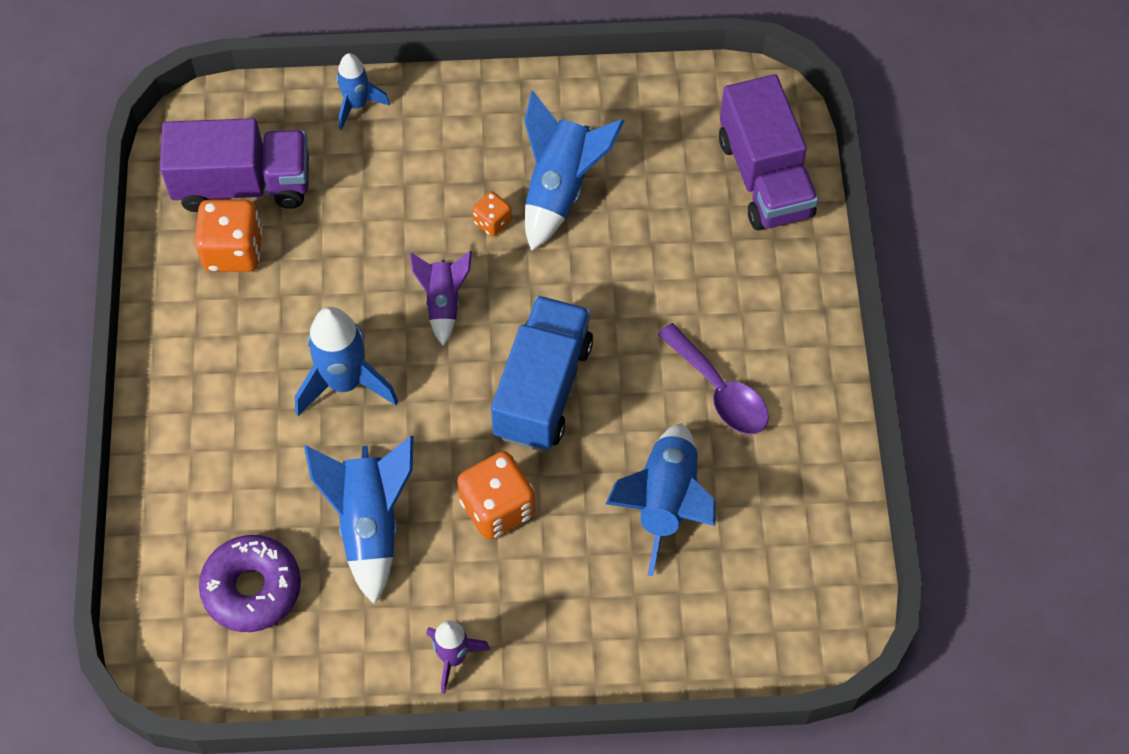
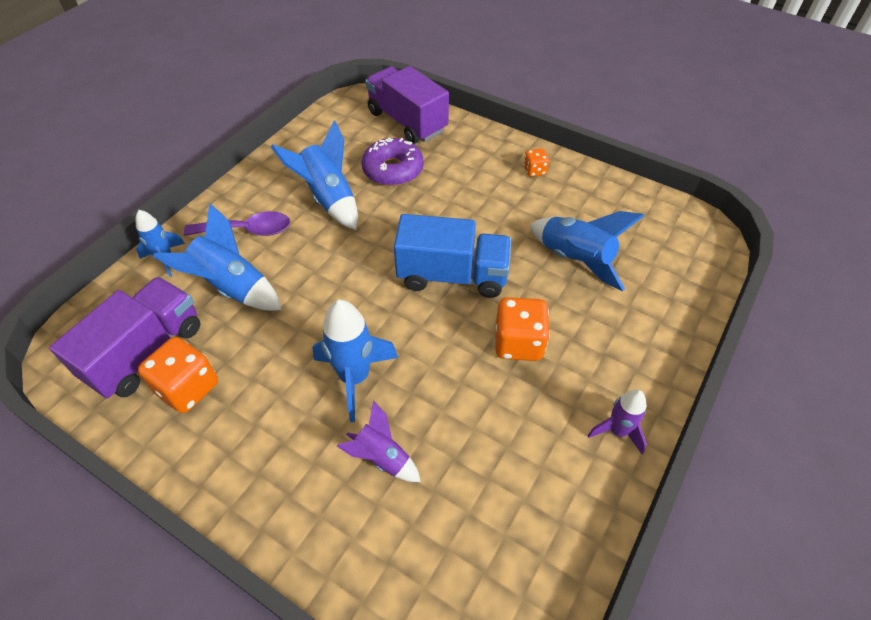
camera: 55 degrees left, 10 degrees down
purple donut [199,535,301,632] -> purple donut moved to [362,137,424,186]
blue rocket [304,436,414,604] -> blue rocket moved to [153,203,282,311]
purple rocket [410,251,472,346] -> purple rocket moved to [337,401,421,482]
orange dice [472,191,512,237] -> orange dice moved to [523,148,549,177]
blue truck [491,296,593,451] -> blue truck turned 135 degrees clockwise [394,214,511,298]
purple spoon [657,323,769,434] -> purple spoon moved to [184,211,290,236]
purple truck [719,74,818,230] -> purple truck turned 150 degrees counterclockwise [365,66,449,144]

